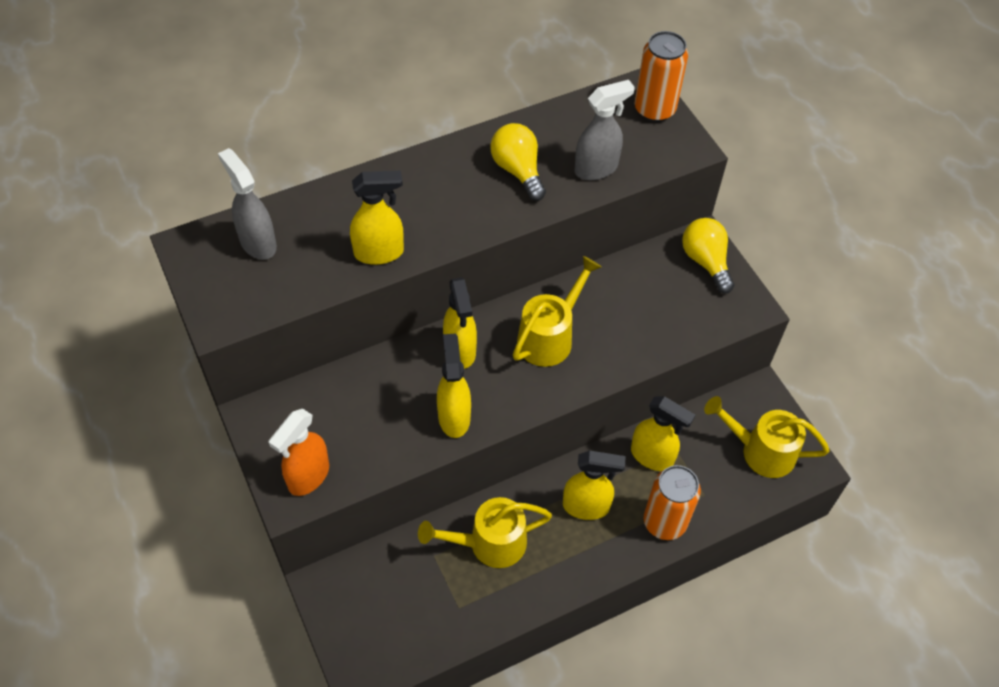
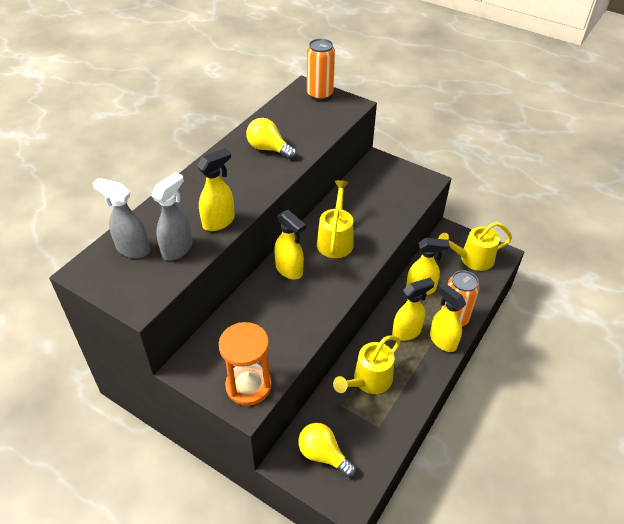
camera: 30 degrees left, 10 degrees down
orange spray bottle [269,409,329,496] -> orange hourglass [219,322,272,406]
yellow spray bottle [437,334,471,438] -> yellow spray bottle moved to [430,283,466,352]
grey spray bottle [575,80,635,180] -> grey spray bottle moved to [152,172,192,261]
yellow light bulb [682,218,734,293] -> yellow light bulb moved to [298,423,356,477]

